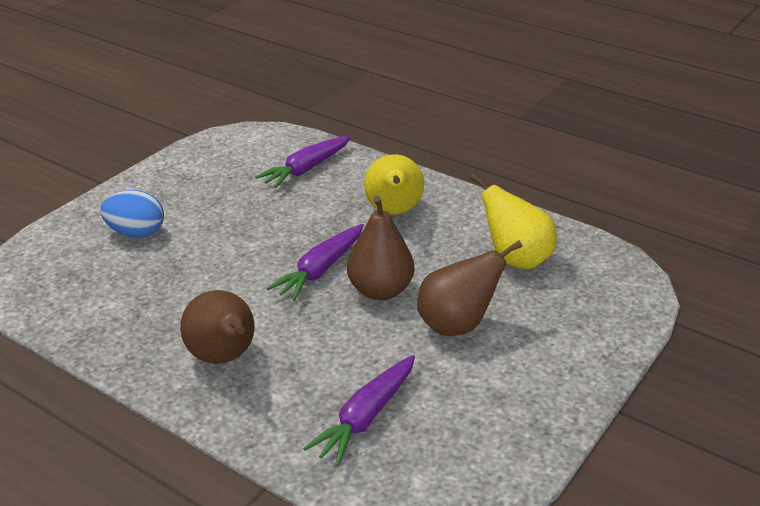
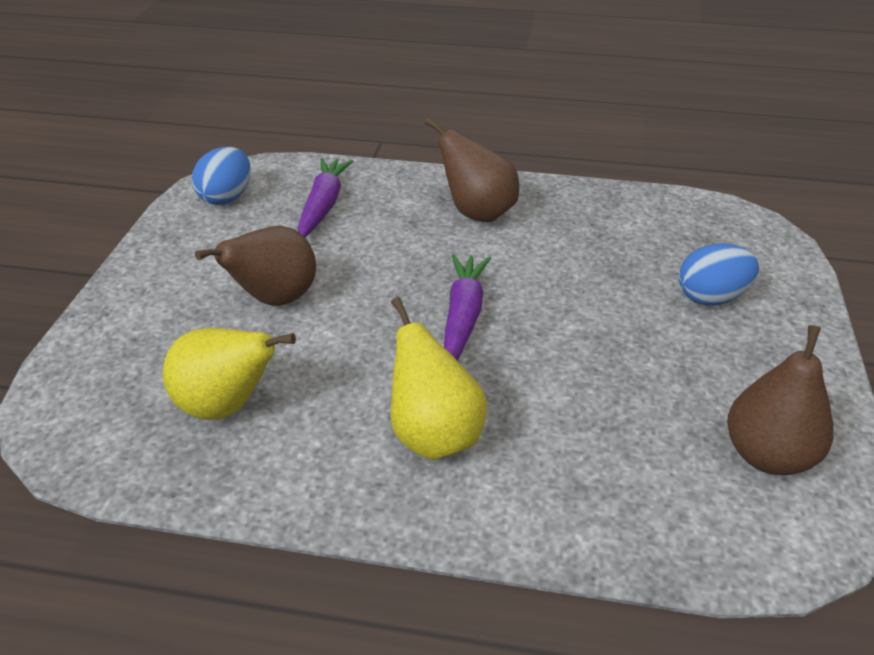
camera: 155 degrees right, 5 degrees up
purple carrot [255,135,351,188] -> none
brown pear [347,196,414,300] -> brown pear moved to [727,325,833,475]
none -> blue egg [192,147,251,205]

